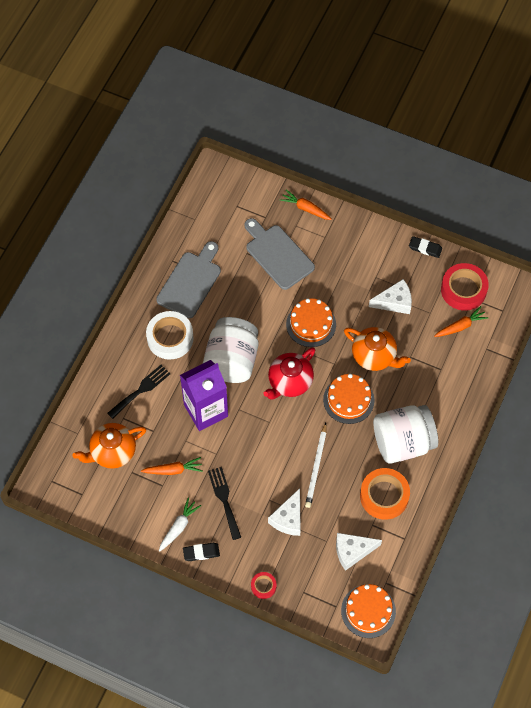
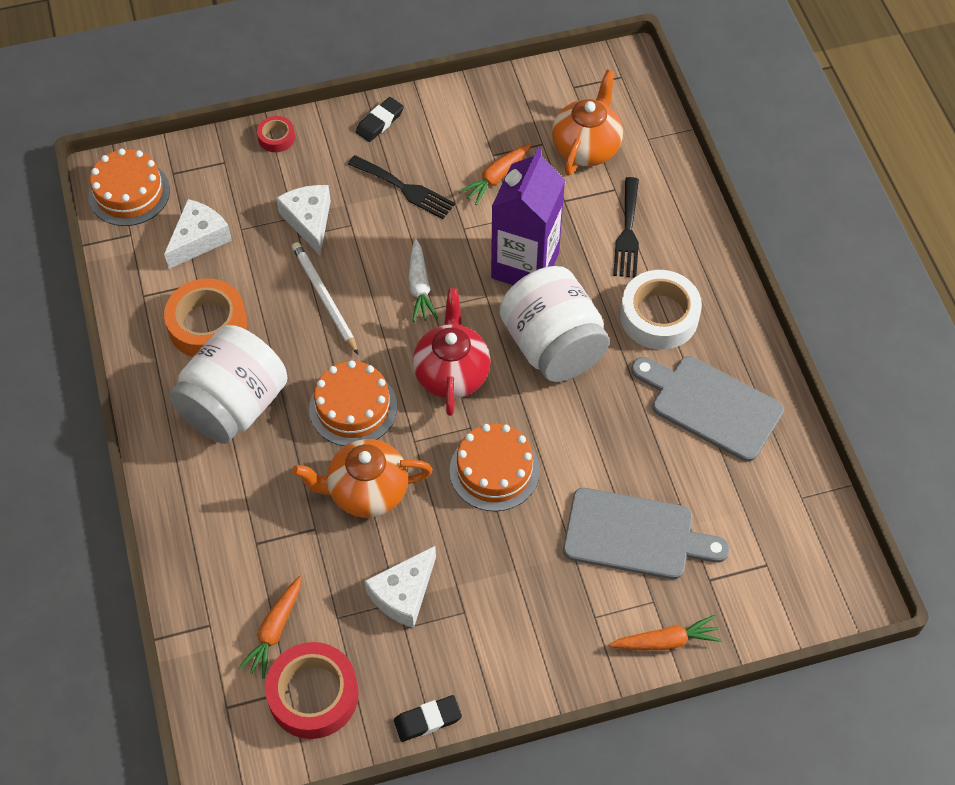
camera: 140 degrees right, 5 degrees down
grey cutting board [156,241,221,318] -> grey cutting board turned 135 degrees clockwise [631,356,784,462]
white carrot [159,498,201,552] -> white carrot moved to [408,239,438,322]

